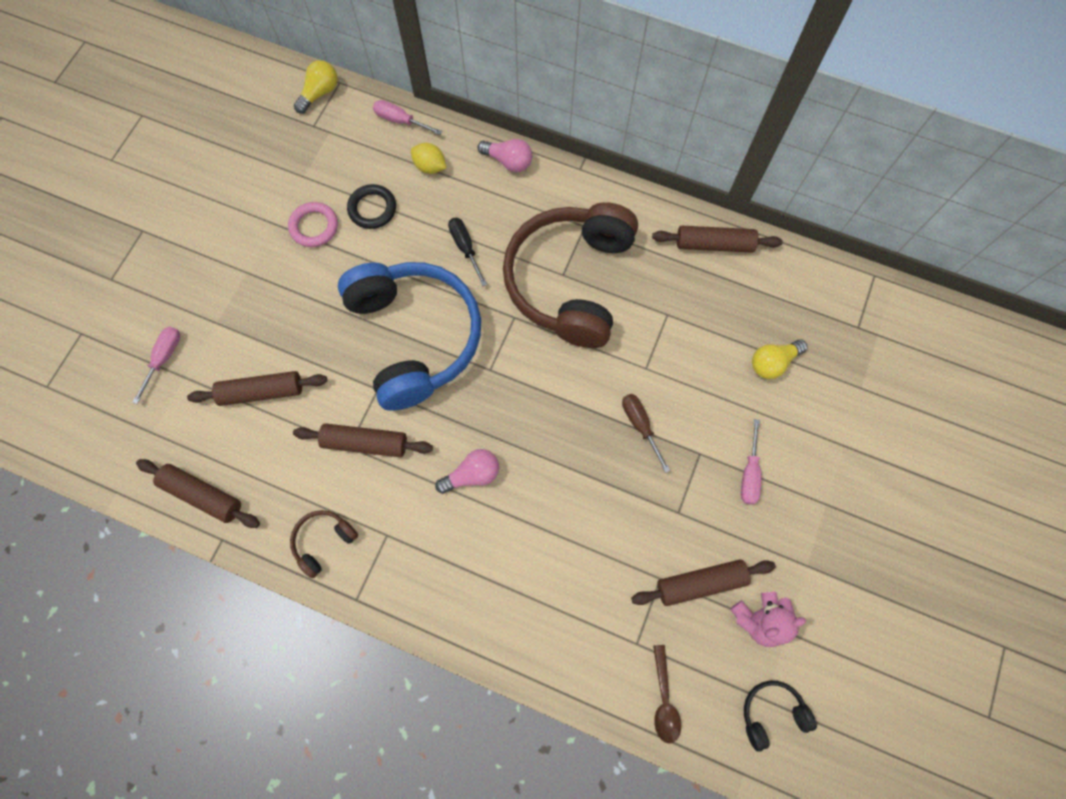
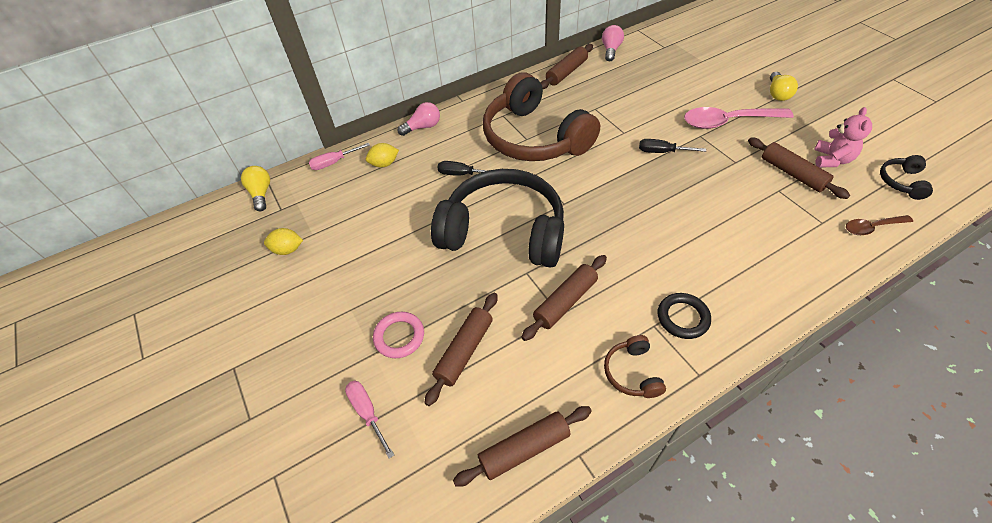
camera: 50 degrees left, 20 degrees down
pink ring [288,202,338,247] -> pink ring moved to [373,312,424,358]
blue headphones [338,262,481,411] -> black headphones [431,169,564,268]
black ring [347,184,396,229] -> black ring moved to [658,293,711,339]
pink light bulb [435,449,499,494] -> pink light bulb moved to [602,25,624,61]
brown screwdriver [622,394,670,473] -> black screwdriver [639,139,706,153]
brown rolling pin [631,559,776,606] -> brown rolling pin turned 60 degrees counterclockwise [748,137,850,199]
brown spoon [653,645,681,744] -> brown spoon turned 135 degrees clockwise [846,215,913,235]
pink screwdriver [741,419,761,505] -> pink spoon [684,107,794,129]
yellow light bulb [752,339,808,379] -> yellow light bulb moved to [770,72,798,101]
none -> yellow lemon [264,228,303,255]

